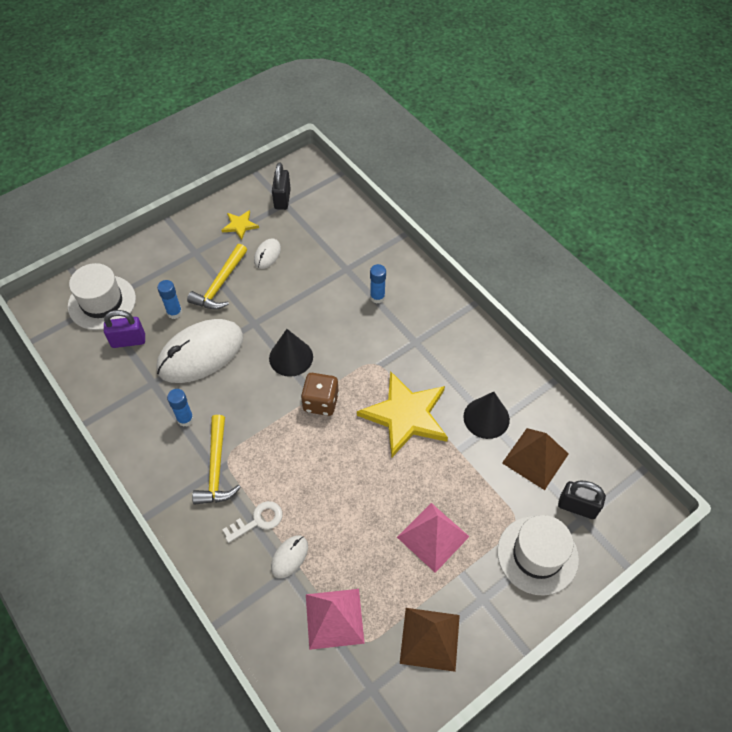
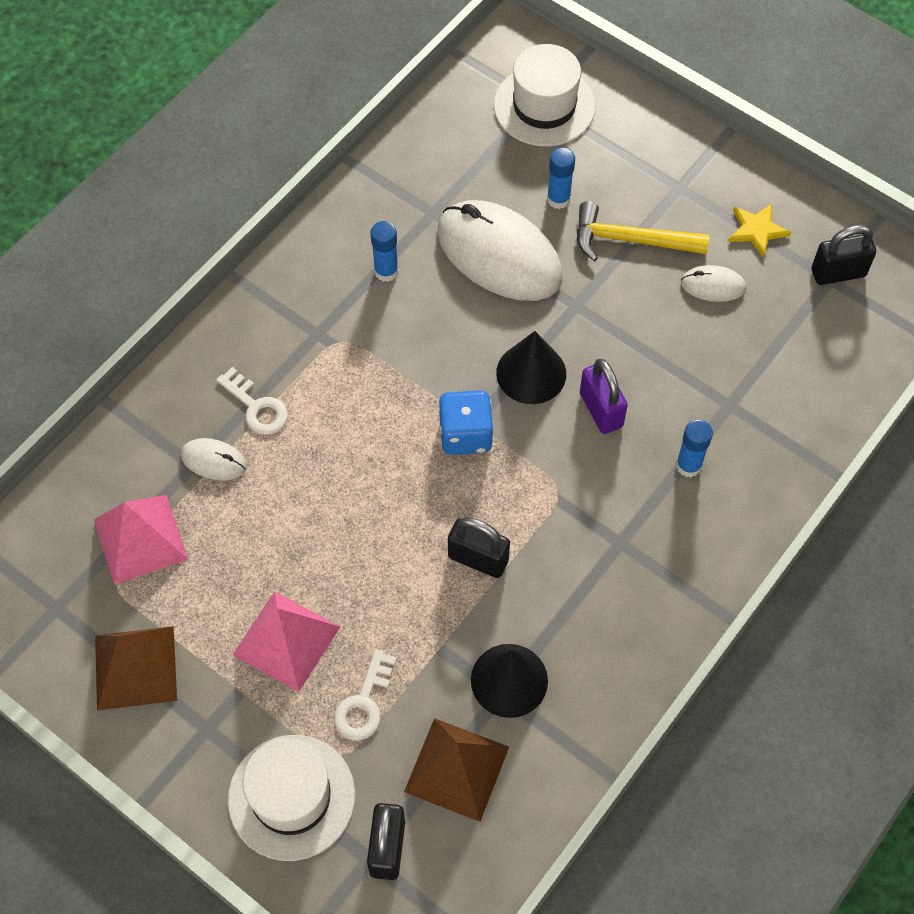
camera: 75 degrees right, 5 degrees up
purple padlock [104,310,145,348] -> purple padlock moved to [580,359,628,434]
yellow hammer [192,415,241,505] -> none
brown dice [301,373,339,416] -> blue dice [438,390,493,455]
yellow star [357,371,448,458] -> black padlock [448,517,510,578]
none -> white key [334,649,397,740]

